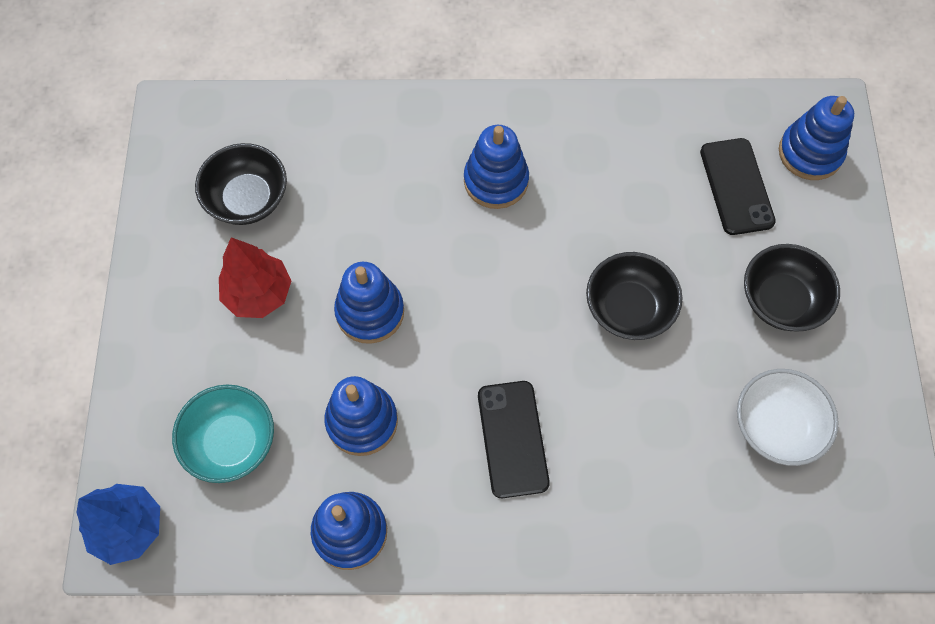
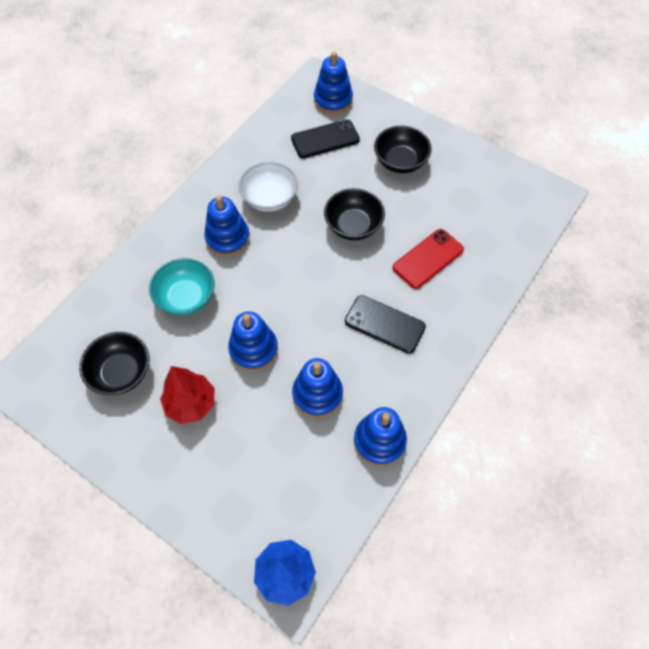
camera: 55 degrees left, 5 degrees down
turquoise bowl [172,385,274,483] -> turquoise bowl moved to [149,258,214,316]
black phone [700,138,776,235] -> black phone turned 45 degrees counterclockwise [291,119,360,158]
white bowl [737,369,839,466] -> white bowl moved to [239,161,298,212]
none -> red phone [393,229,464,289]

